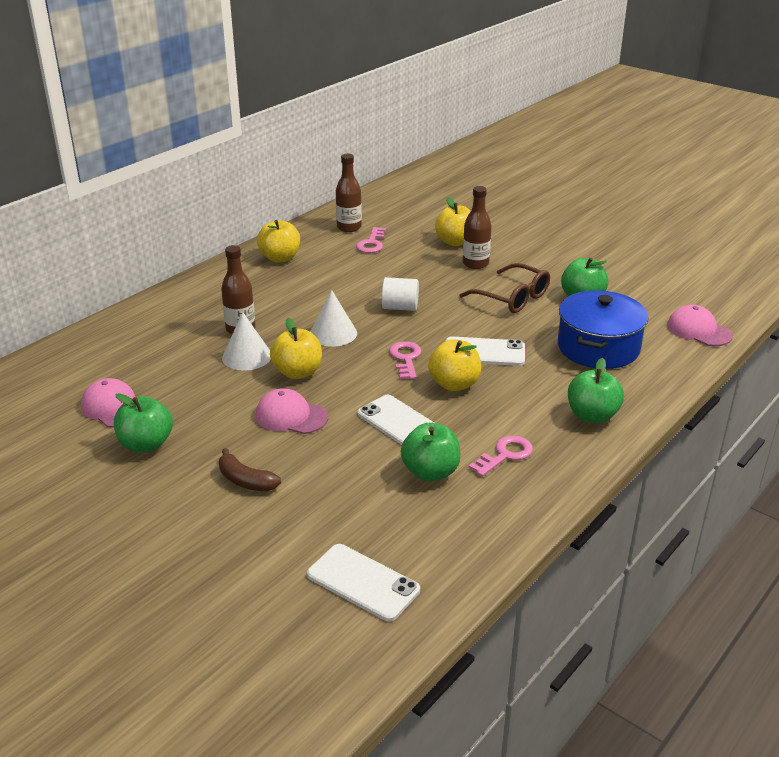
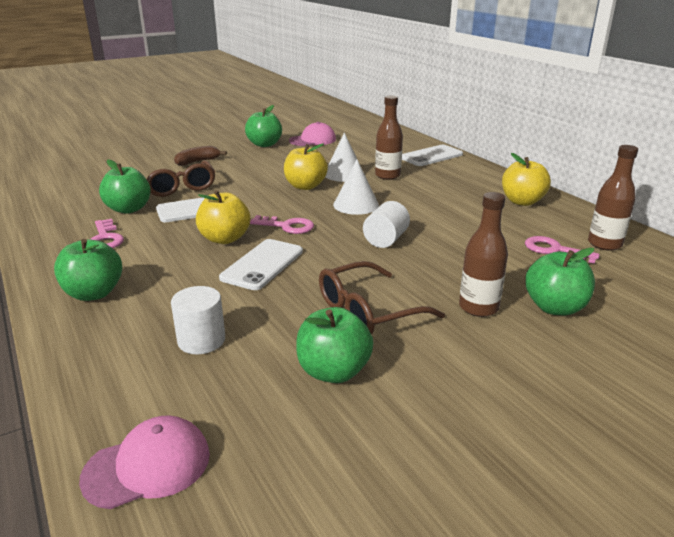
camera: 110 degrees right, 5 degrees down
pink cap [255,388,328,434] -> none
white phone [307,544,420,621] -> white phone moved to [402,145,463,166]
yellow apple [435,197,471,246] -> green apple [525,248,595,315]
blue pot [558,290,648,369] -> white cylinder [171,286,225,354]
none -> brown glasses [138,160,215,197]

